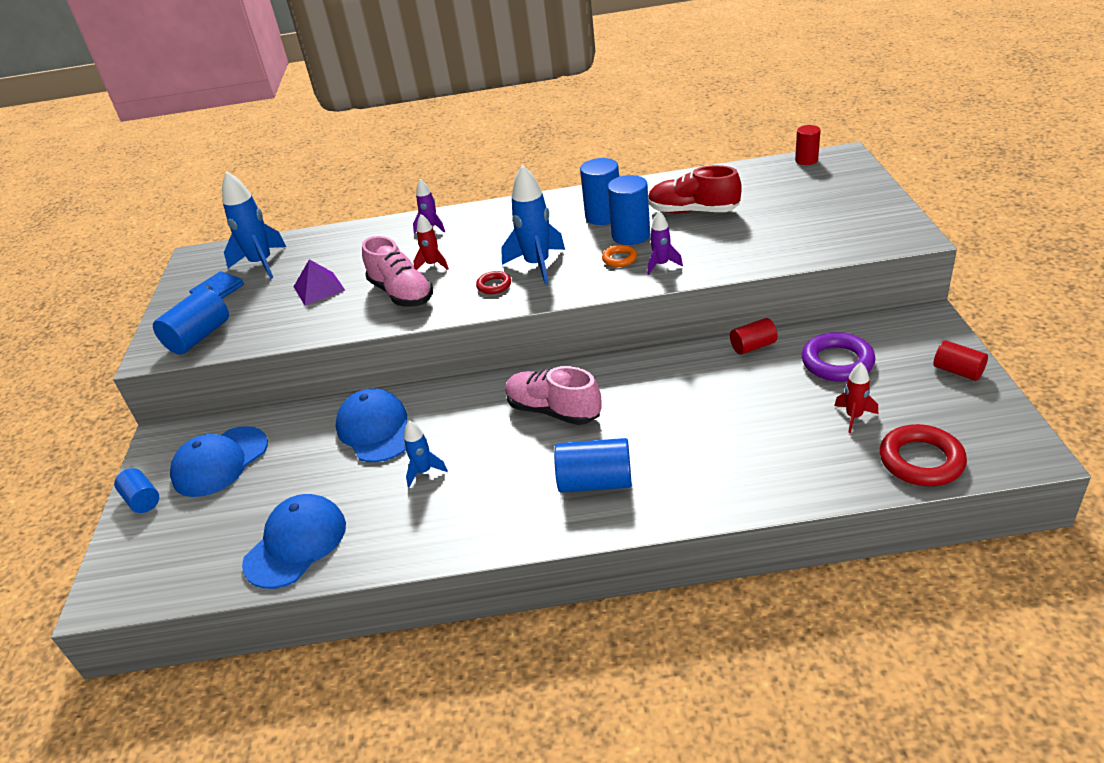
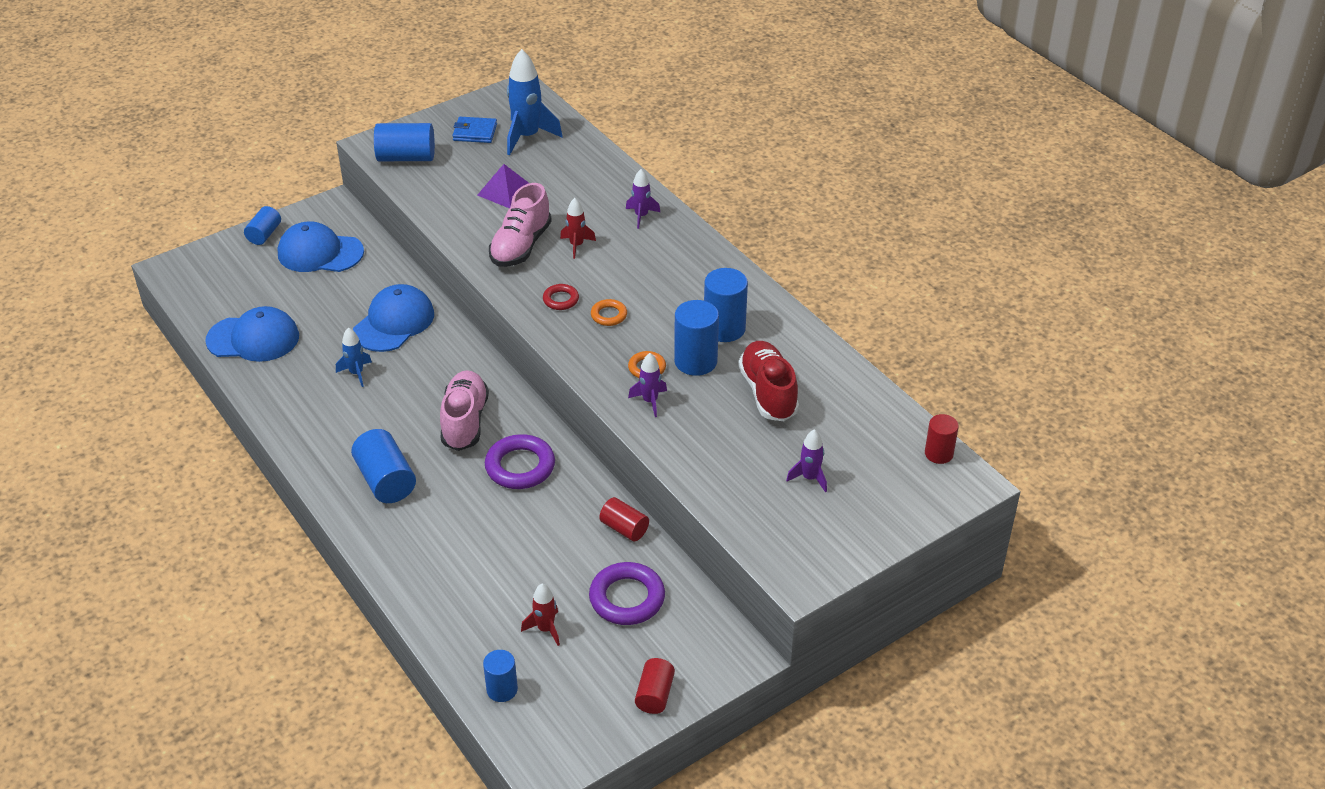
camera: 55 degrees right, 5 degrees up
blue rocket [501,165,565,285] -> orange ring [591,299,627,326]
red ring [880,424,967,486] -> blue cylinder [483,650,518,702]
none -> purple ring [485,434,555,489]
none -> purple rocket [786,429,827,492]

